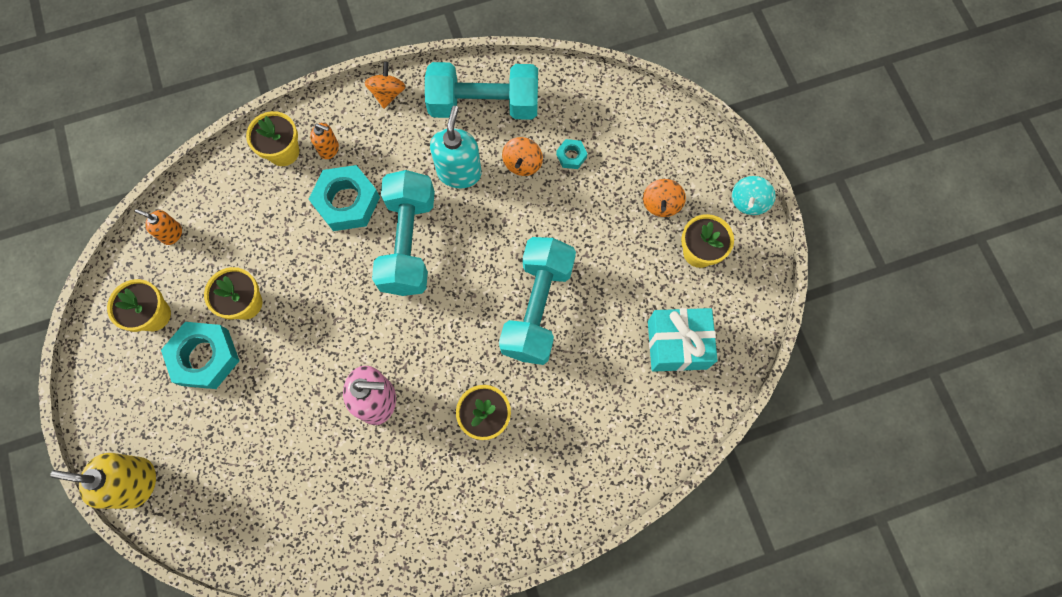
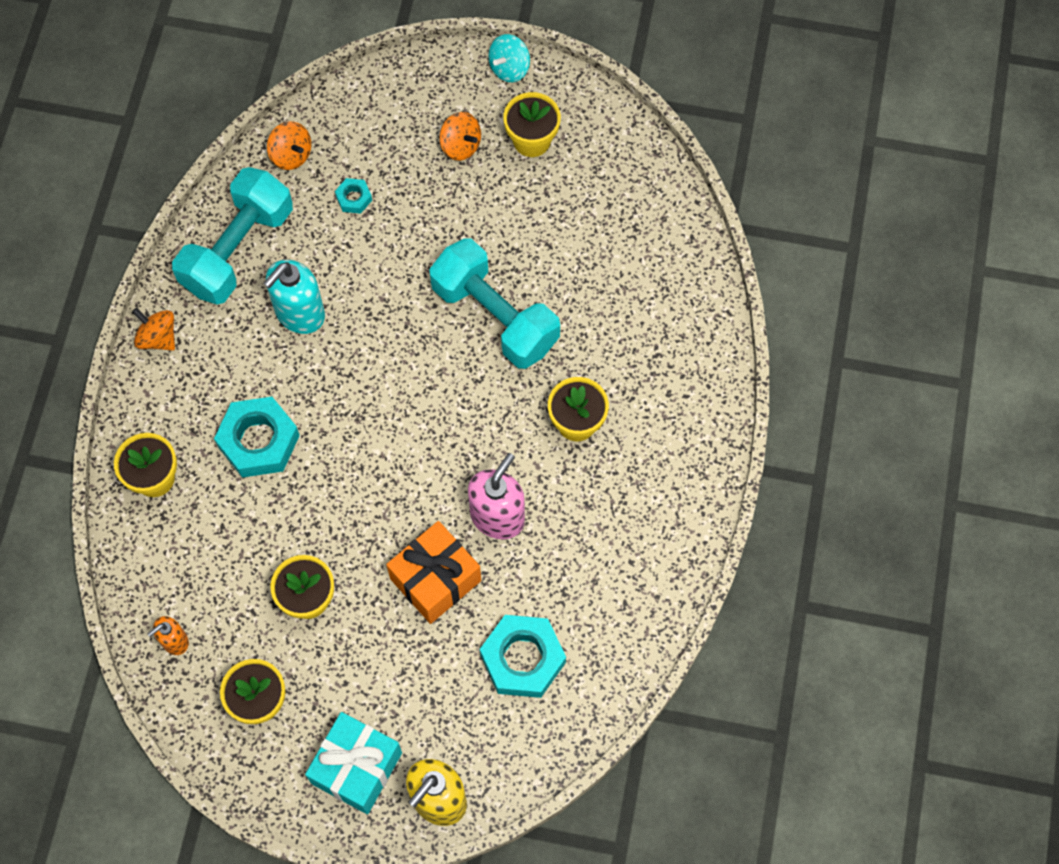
camera: 60 degrees left, 5 degrees down
turquoise nut [161,322,240,389] -> turquoise nut moved to [480,615,566,698]
orange soap dispenser [310,123,339,159] -> none
turquoise dumbbell [372,170,435,296] -> none
turquoise soap dispenser [430,106,482,188] -> turquoise soap dispenser turned 90 degrees counterclockwise [263,260,325,334]
orange spinning top [502,137,543,176] -> orange spinning top moved to [267,121,311,170]
turquoise gift [648,308,718,372] -> turquoise gift moved to [305,712,402,814]
turquoise spinning top [732,176,776,215] -> turquoise spinning top turned 75 degrees clockwise [488,34,530,82]
none -> orange gift [386,521,481,624]

